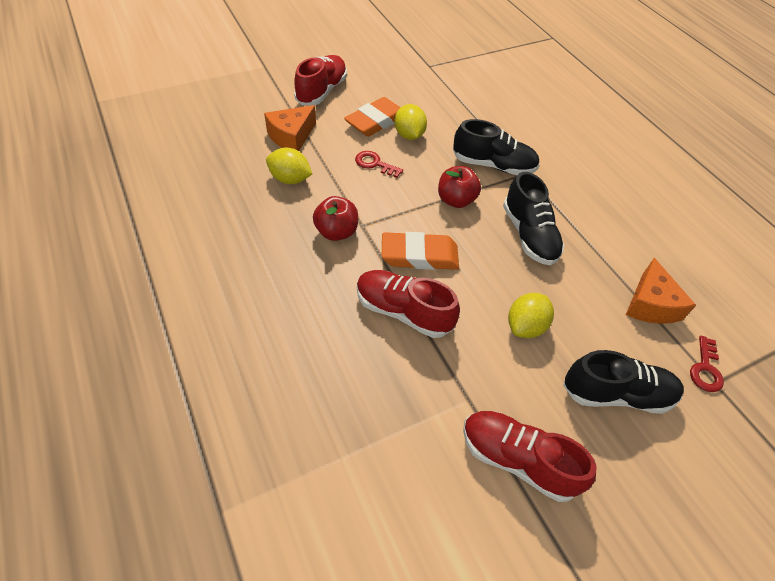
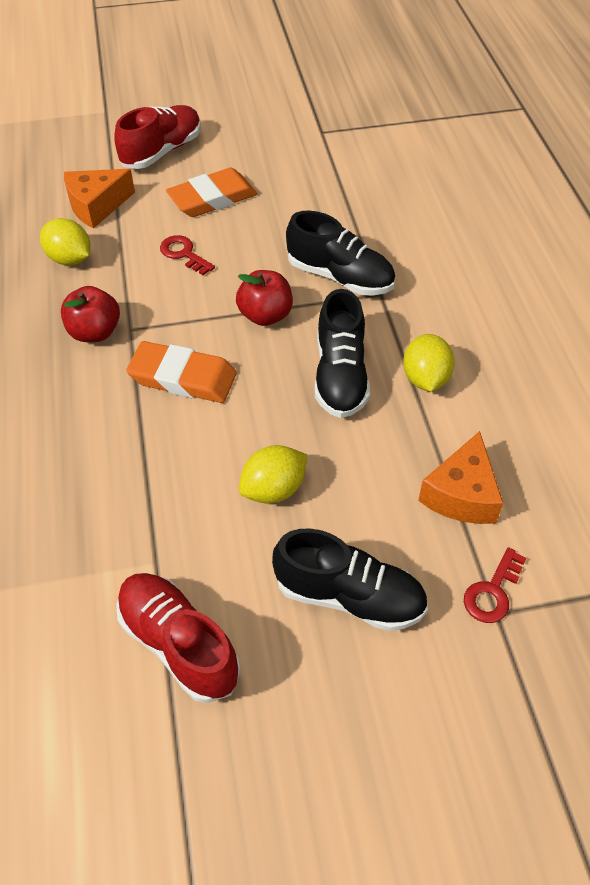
camera: 20 degrees right, 0 degrees up
red shoe [357,270,460,338] -> none
yellow lemon [394,104,427,140] -> yellow lemon moved to [403,334,455,392]

